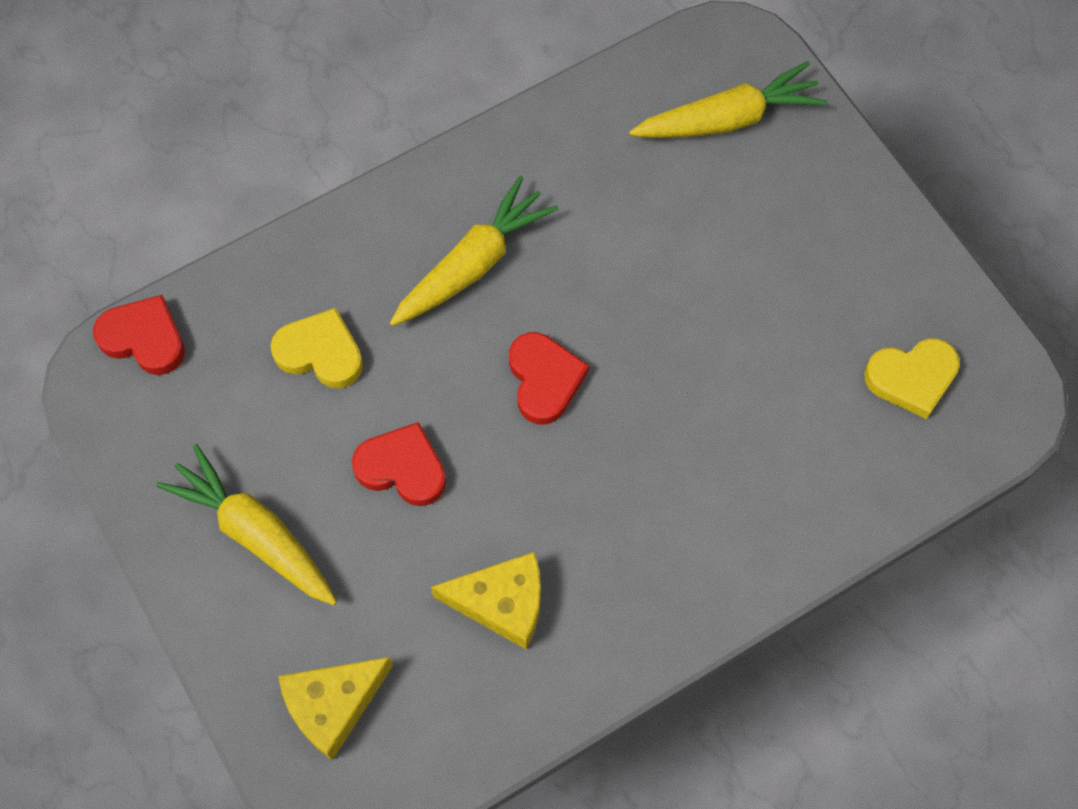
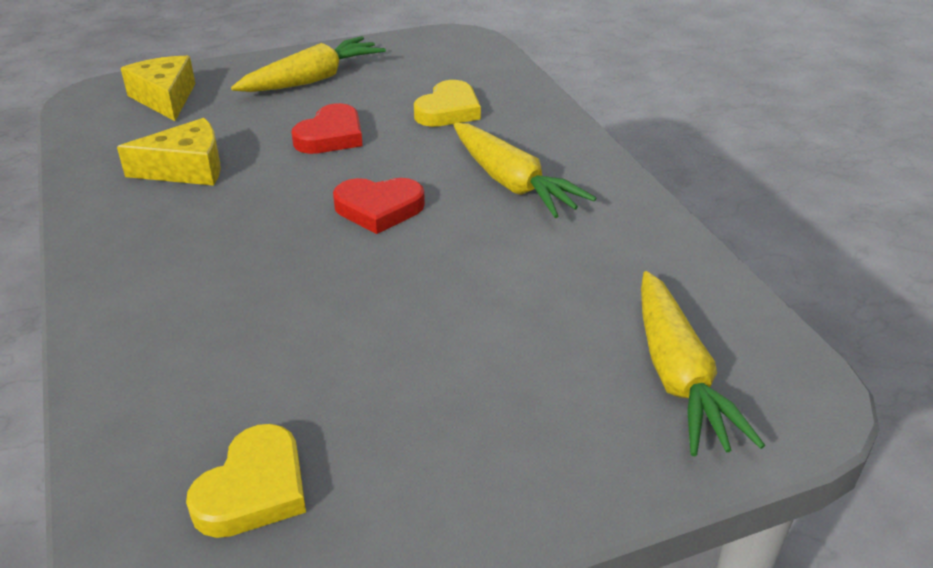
camera: 100 degrees right, 30 degrees down
red heart [93,295,185,375] -> none
yellow cheese [431,552,541,650] -> yellow cheese turned 120 degrees counterclockwise [117,118,221,186]
yellow heart [864,338,960,419] -> yellow heart turned 150 degrees counterclockwise [186,424,306,538]

